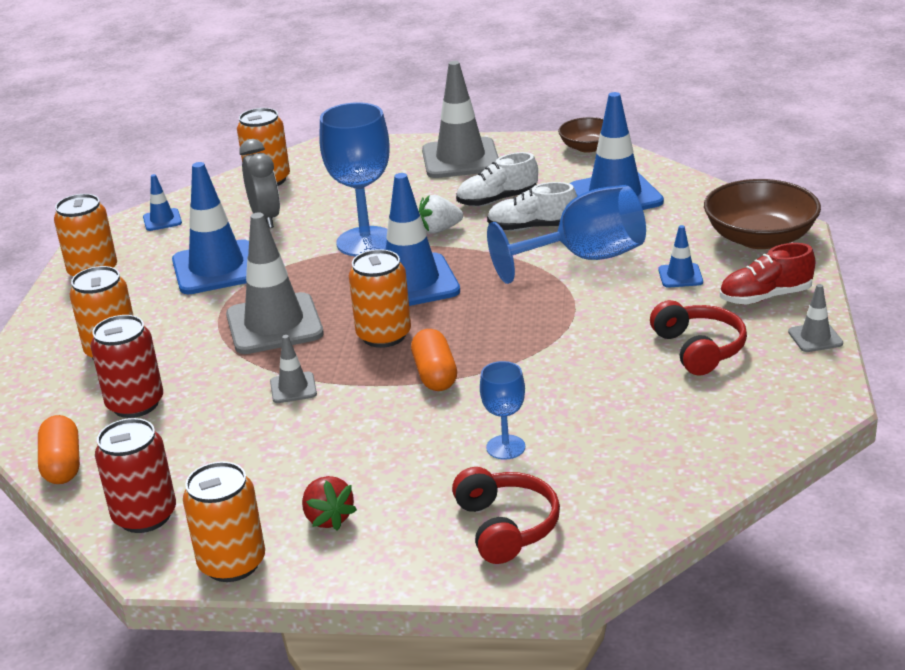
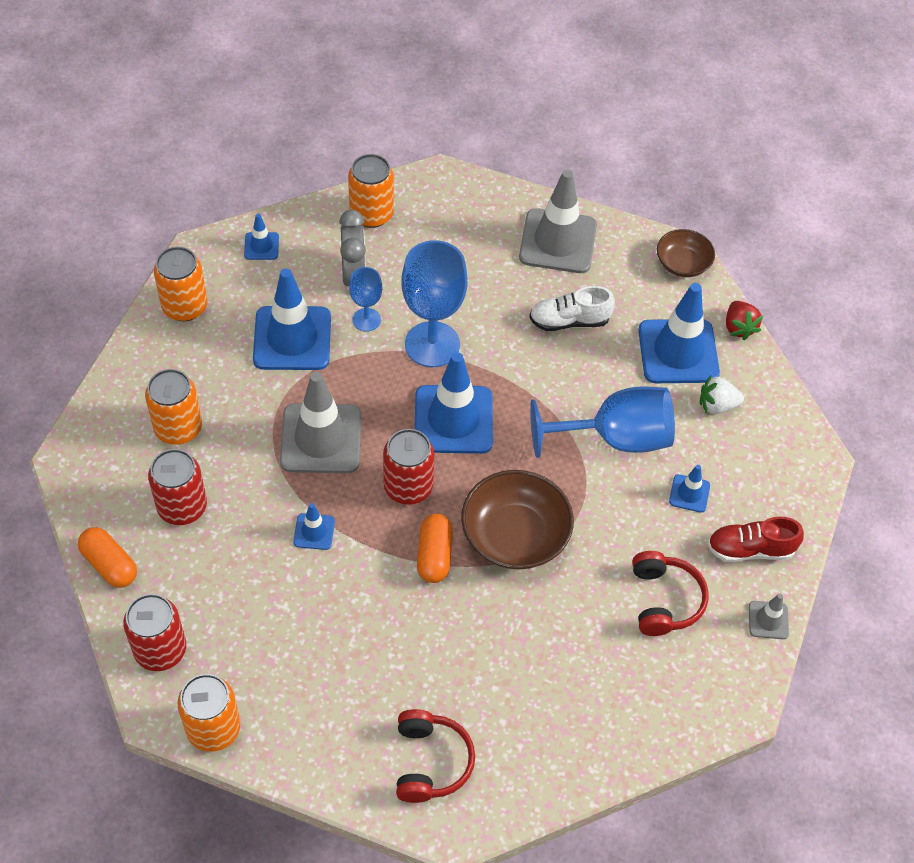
camera: 10 degrees right, 25 degrees up
orange capsule [38,415,80,484] -> orange capsule turned 45 degrees counterclockwise [78,527,137,588]
grey traffic cone [270,335,317,403] -> blue traffic cone [293,503,335,550]
red strawberry [302,476,357,531] -> red strawberry moved to [726,301,763,340]
orange can [349,249,411,348] -> red can [383,429,435,505]
white strawberry [419,195,463,234] -> white strawberry moved to [700,375,744,414]
blue goblet [480,361,525,460] -> blue goblet moved to [349,267,382,332]
white shoe [487,182,577,231] -> none
brown bowl [704,179,821,249] -> brown bowl moved to [461,470,574,570]

